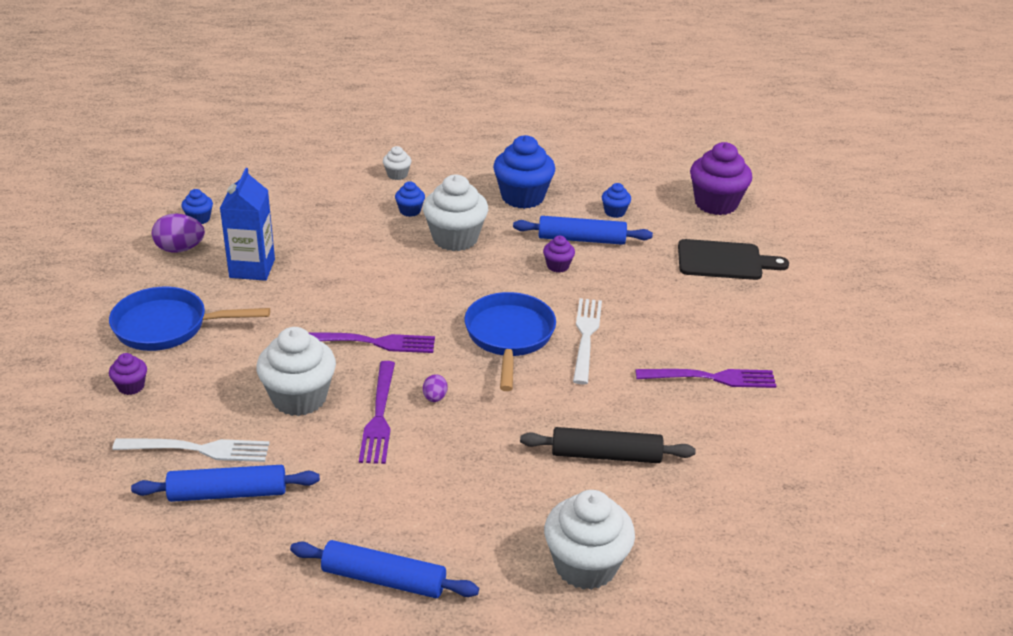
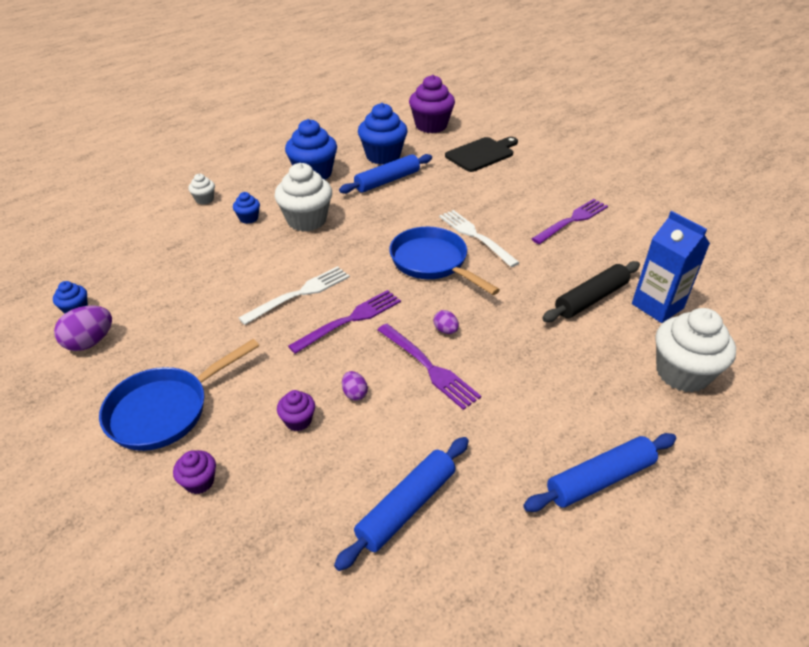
camera: 40 degrees left, 5 degrees up
white fork [112,438,270,462] -> white fork moved to [239,266,350,325]
blue carton [220,168,275,281] -> blue carton moved to [632,211,710,323]
white cupcake [256,327,336,416] -> purple egg [342,371,368,401]
purple cupcake [543,236,575,273] -> purple cupcake moved to [277,390,315,431]
blue cupcake [602,183,631,218] -> blue cupcake [358,103,407,165], size x2.09

